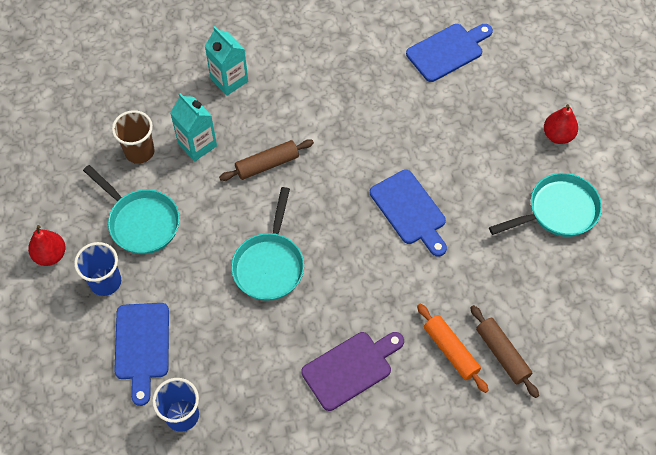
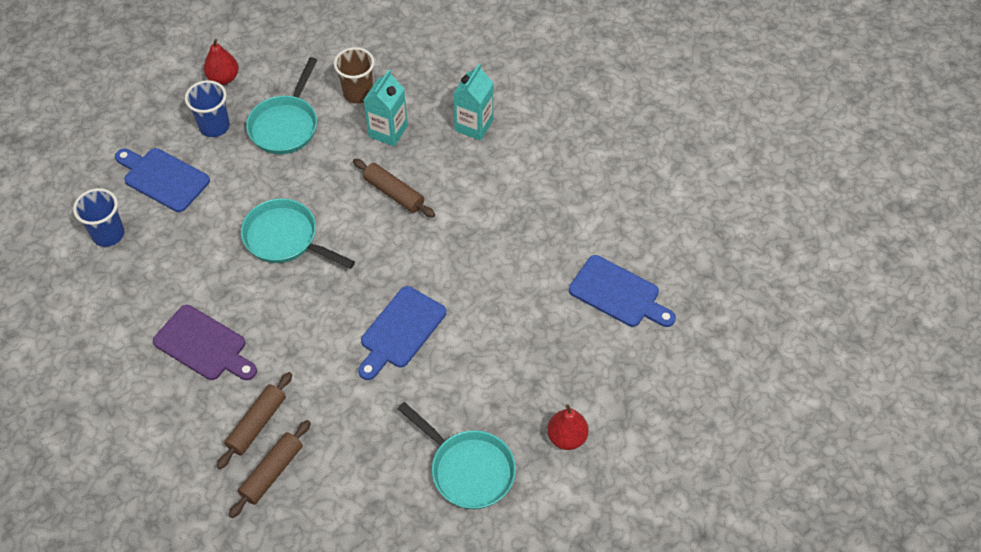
camera: 65 degrees right, 5 degrees down
blue cutting board [114,303,169,406] -> blue cutting board turned 60 degrees clockwise [115,148,210,212]
turquoise pan [231,187,304,301] -> turquoise pan turned 45 degrees clockwise [241,198,355,269]
orange rolling pin [417,304,489,393] -> brown rolling pin [217,372,292,469]

